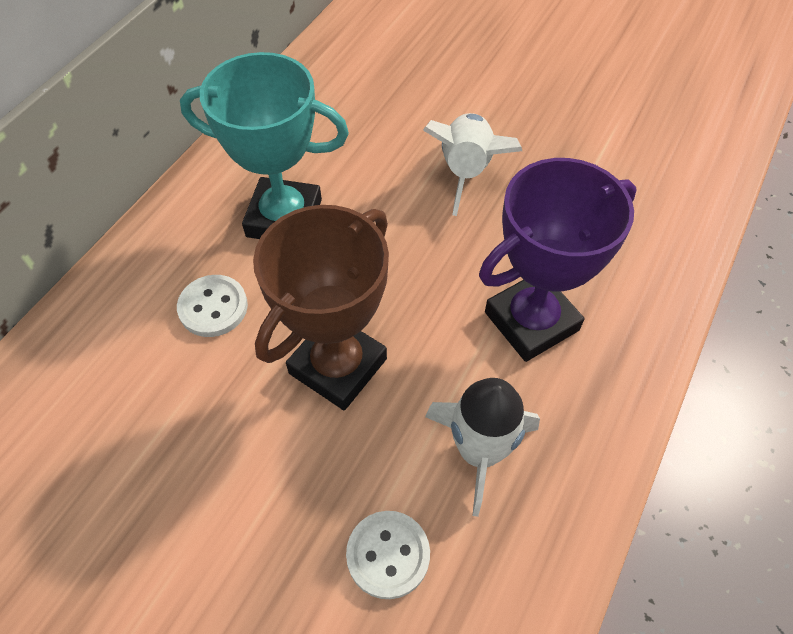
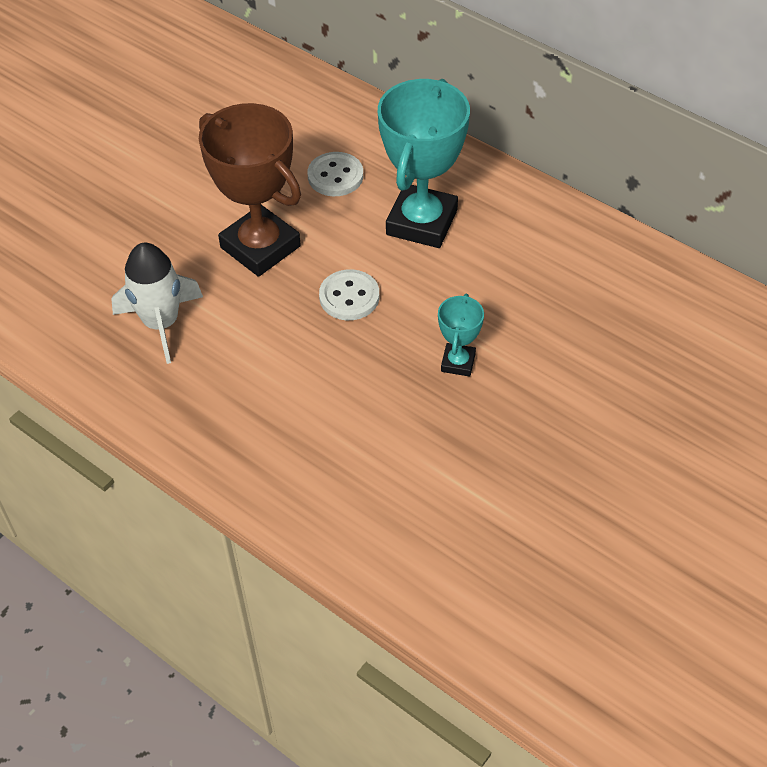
camera: 100 degrees right, 5 degrees down
white button [346,511,430,599] -> white button moved to [319,269,379,320]
white rocket [423,113,522,216] -> turquoise trophy [438,294,484,377]
purple trophy [479,158,636,362] -> none

